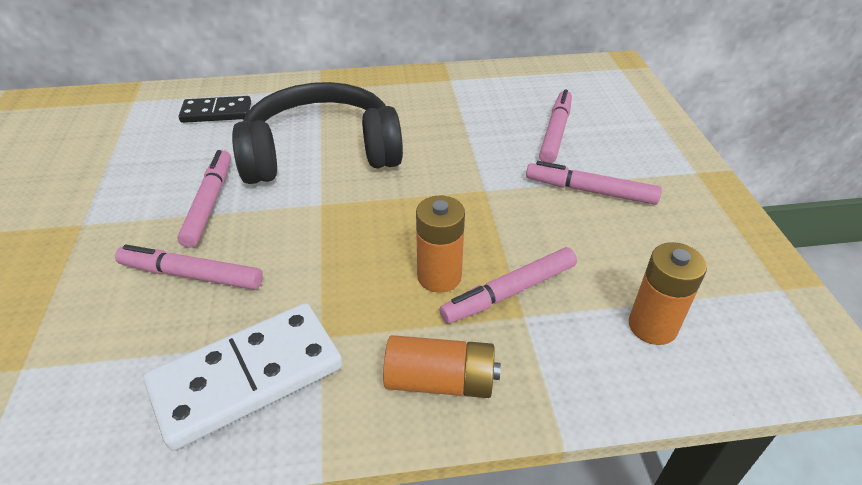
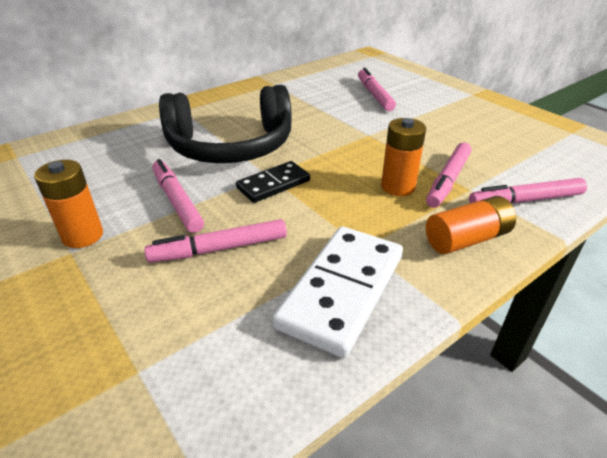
camera: 30 degrees left, 5 degrees down
black domino [179,96,251,123] -> black domino moved to [236,161,310,203]
black headphones [232,82,403,184] -> black headphones turned 150 degrees counterclockwise [159,85,292,163]
pink marker [526,161,662,205] -> pink marker moved to [469,178,587,203]
orange battery [629,242,707,345] -> orange battery moved to [34,160,103,248]

